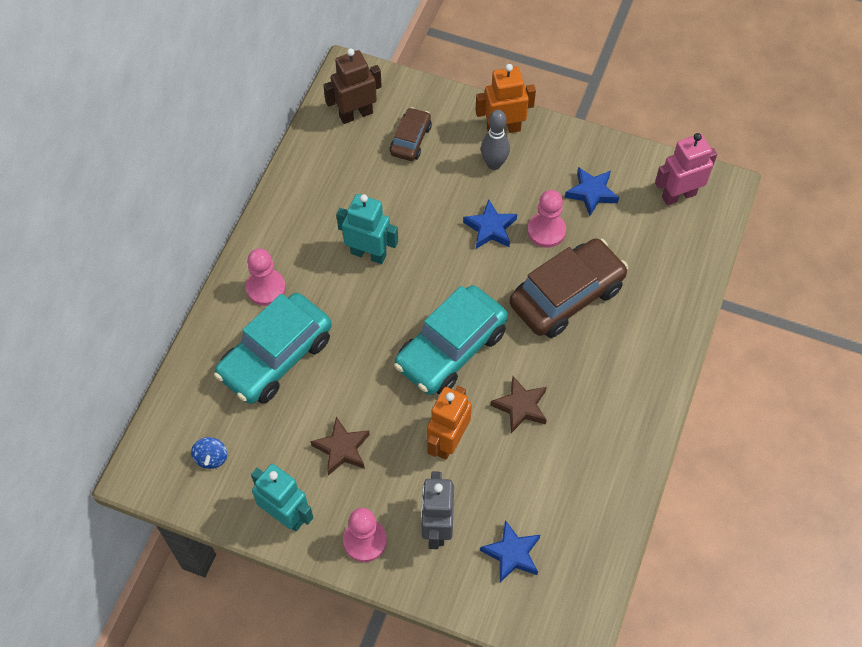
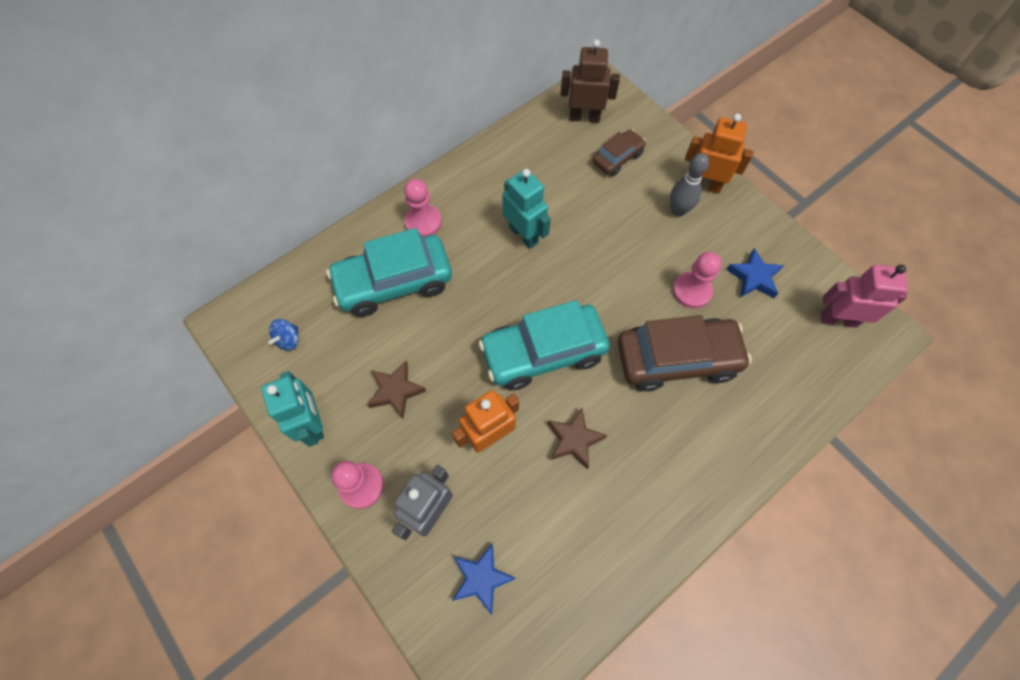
camera: 30 degrees right, 5 degrees up
blue star [463,200,517,249] -> none

